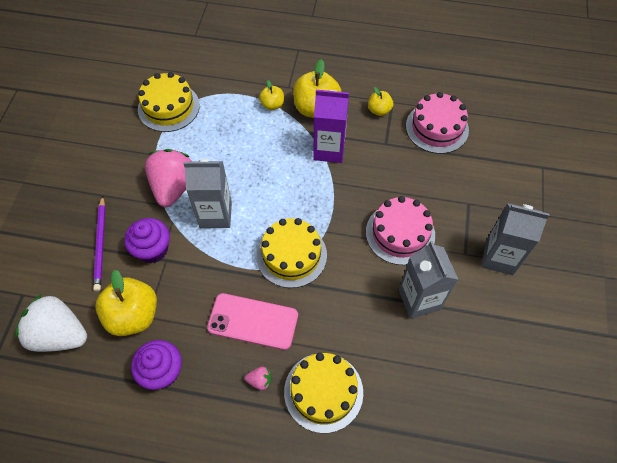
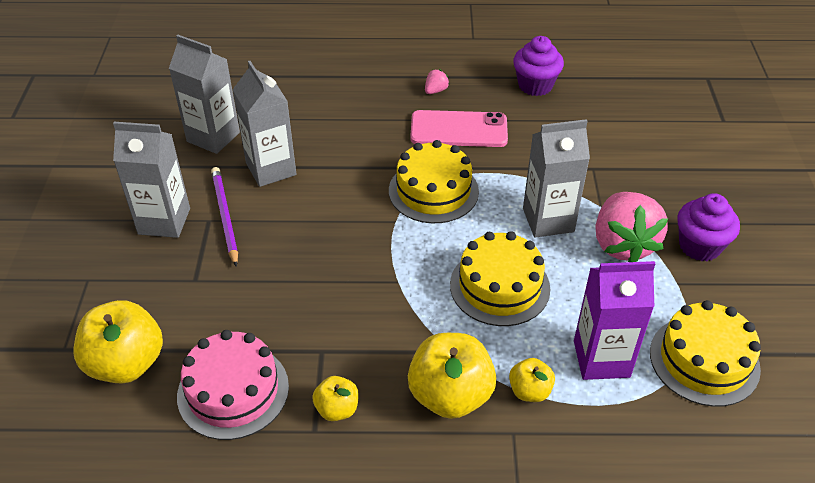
camera: 170 degrees right, 15 degrees down
white strawberry [15,294,87,352] -> none
purple pencil [93,195,106,291] -> purple pencil moved to [211,167,238,267]
yellow apple [95,270,157,336] -> yellow apple moved to [74,300,163,384]
purple cupcake [124,218,170,263] -> purple cupcake moved to [677,193,740,261]
pink strawberry [245,367,271,390] -> pink strawberry turned 135 degrees clockwise [425,69,450,94]
yellow cake [284,353,363,433] -> yellow cake moved to [450,231,550,326]
purple carton [313,90,349,163] -> purple carton moved to [574,261,655,380]
pink cake [366,196,435,265] -> none
none -> grey carton [169,35,240,154]

